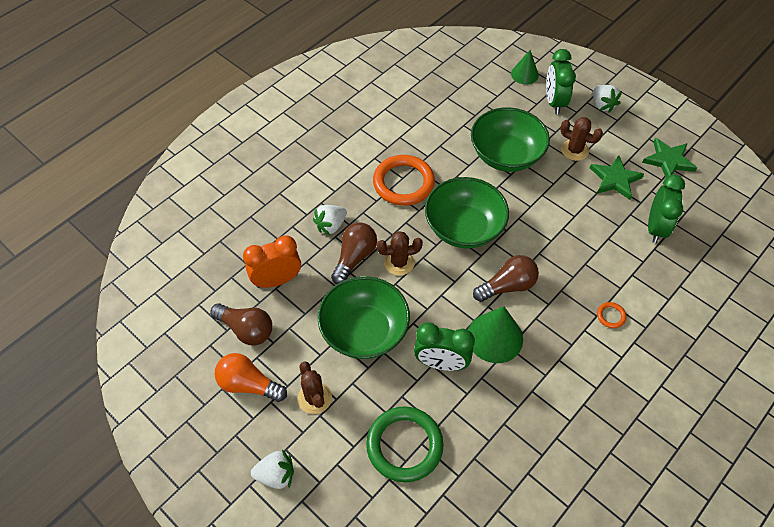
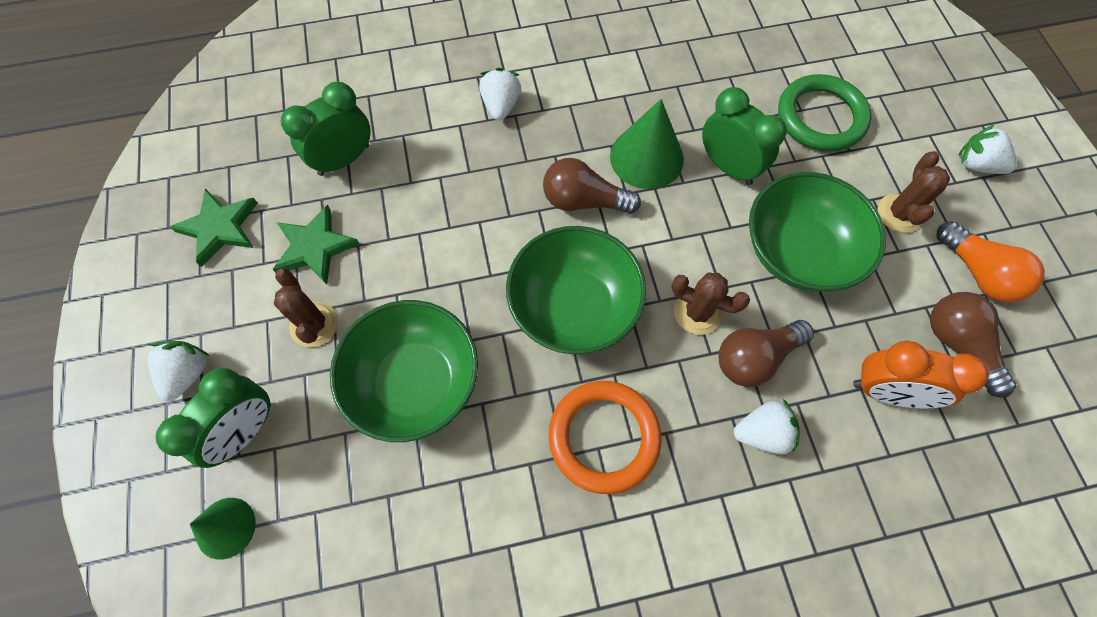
camera: 145 degrees left, 10 degrees up
orange ring [597,302,626,328] -> white strawberry [479,68,521,121]

